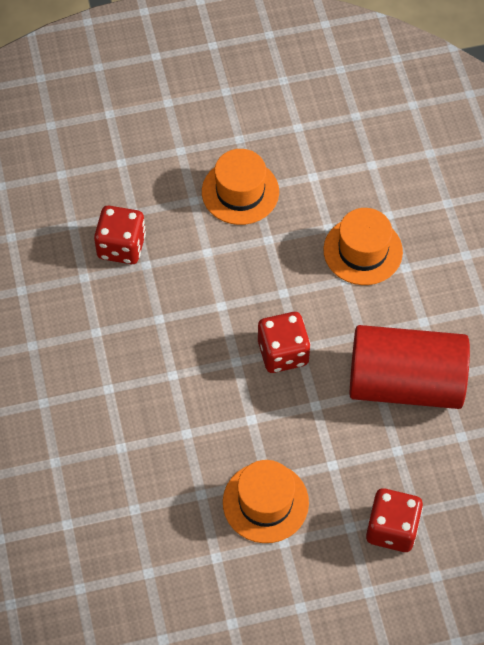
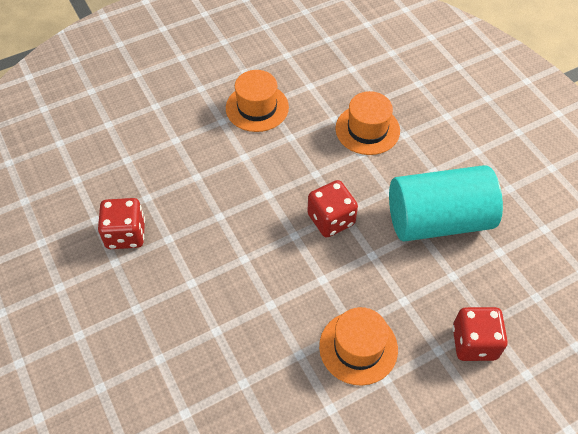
camera: 15 degrees left, 5 degrees down
red dice [94,206,146,264] -> red dice moved to [98,198,145,249]
red cylinder [350,325,470,409] -> turquoise cylinder [389,165,503,242]

